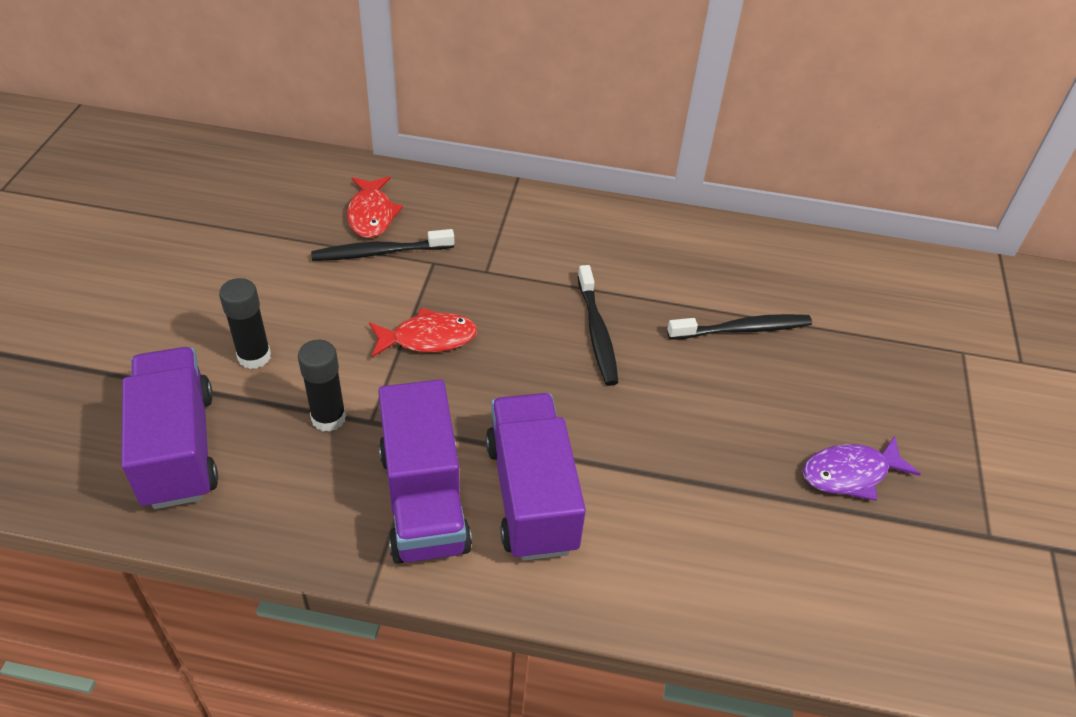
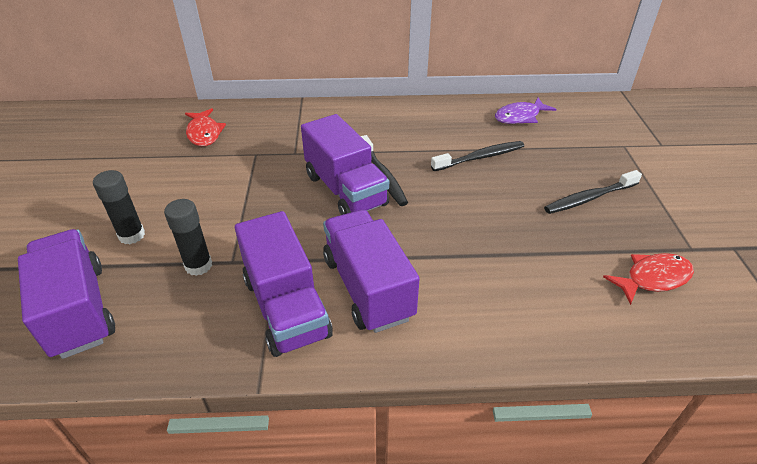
camera: 10 degrees left, 5 degrees down
black toothbrush [311,229,454,261] -> black toothbrush moved to [544,170,642,214]
red fish [369,308,477,357] -> red fish moved to [603,253,694,305]
purple fish [803,436,920,501] -> purple fish moved to [495,98,556,124]
none -> purple truck [301,114,389,215]

